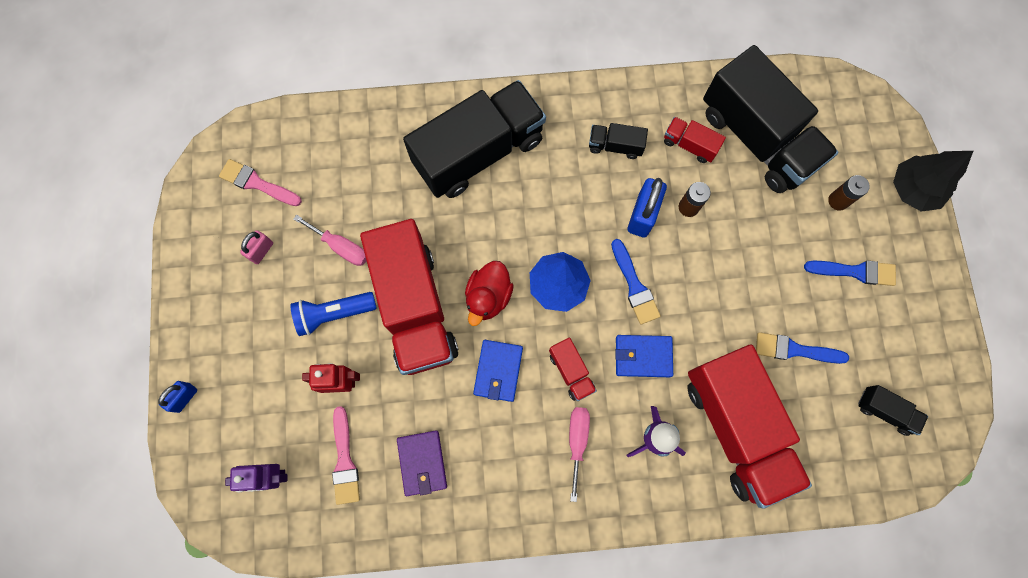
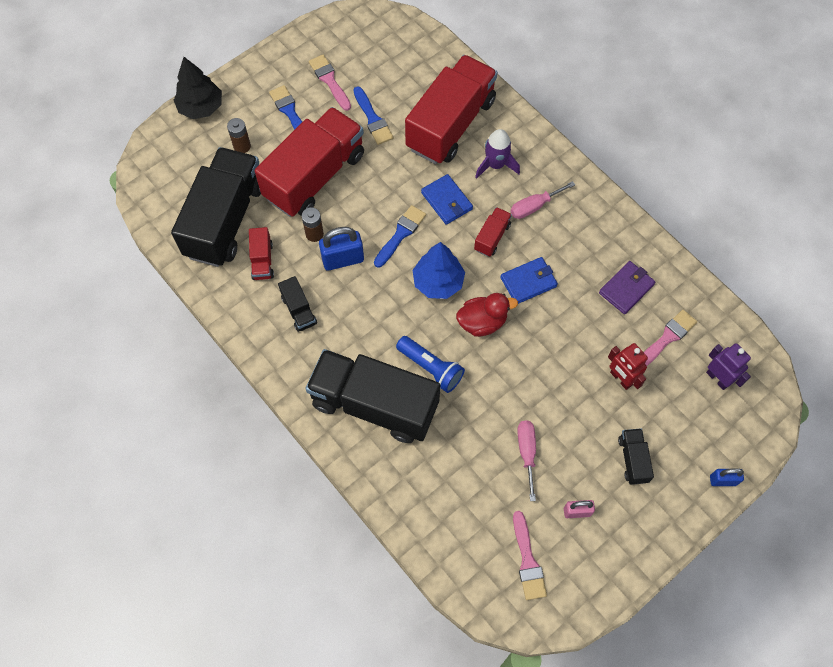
camera: 125 degrees left, 10 degrees down
blue flashlight [290,292,377,336] -> blue flashlight moved to [396,336,465,393]
red truck [360,219,459,375] -> red truck moved to [255,107,364,217]
black truck [858,385,928,436] -> black truck moved to [618,428,654,485]
none -> pink brush [309,55,351,111]

